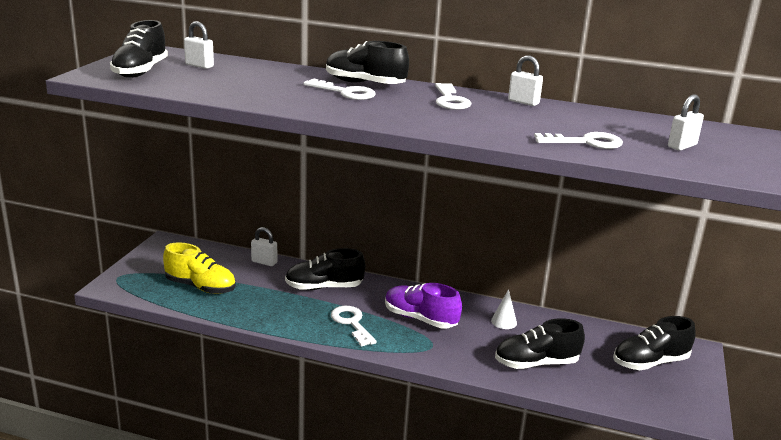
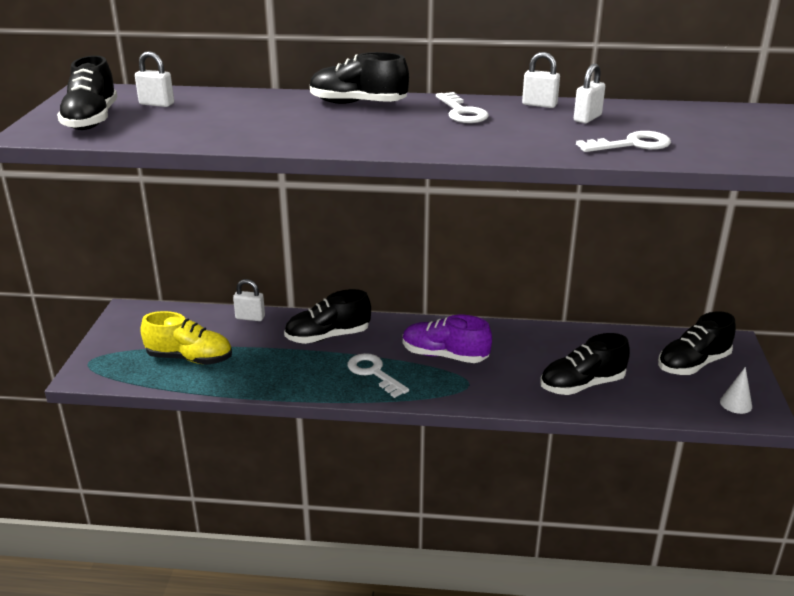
camera: 10 degrees left, 5 degrees up
white key [304,78,376,100] -> none
white cone [491,289,517,329] -> white cone moved to [720,367,752,414]
white padlock [668,94,704,151] -> white padlock moved to [574,64,605,123]

